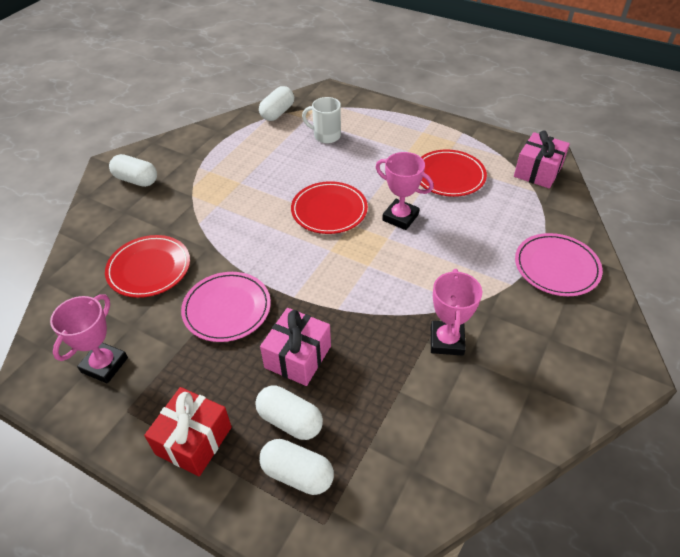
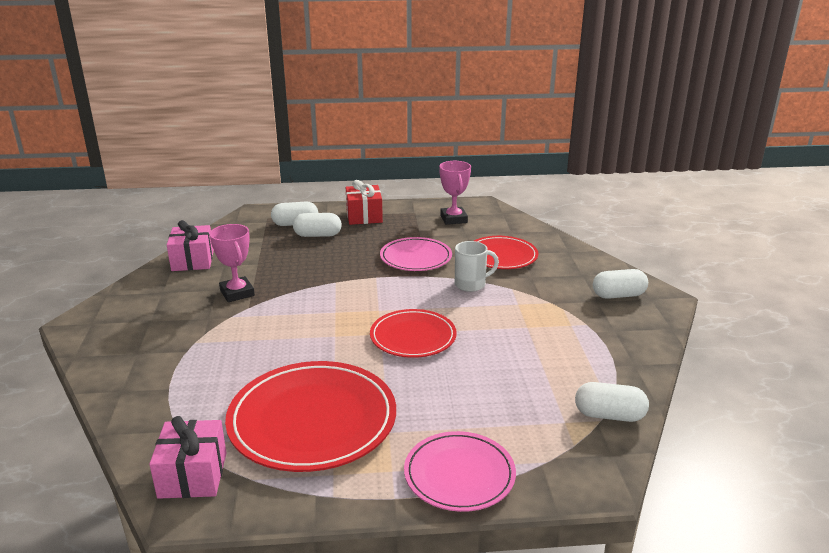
camera: 145 degrees right, 20 degrees down
white capsule [259,86,294,121] -> white capsule turned 75 degrees counterclockwise [575,382,649,422]
pink gift [260,308,331,386] -> pink gift moved to [167,220,214,271]
white mug [302,97,341,144] -> white mug moved to [455,241,499,292]
pink trophy [376,152,434,230] -> none
red plate [420,149,487,197] -> red plate [225,361,396,472], size x1.66
pink plate [515,233,603,296] -> pink plate moved to [404,431,516,512]

